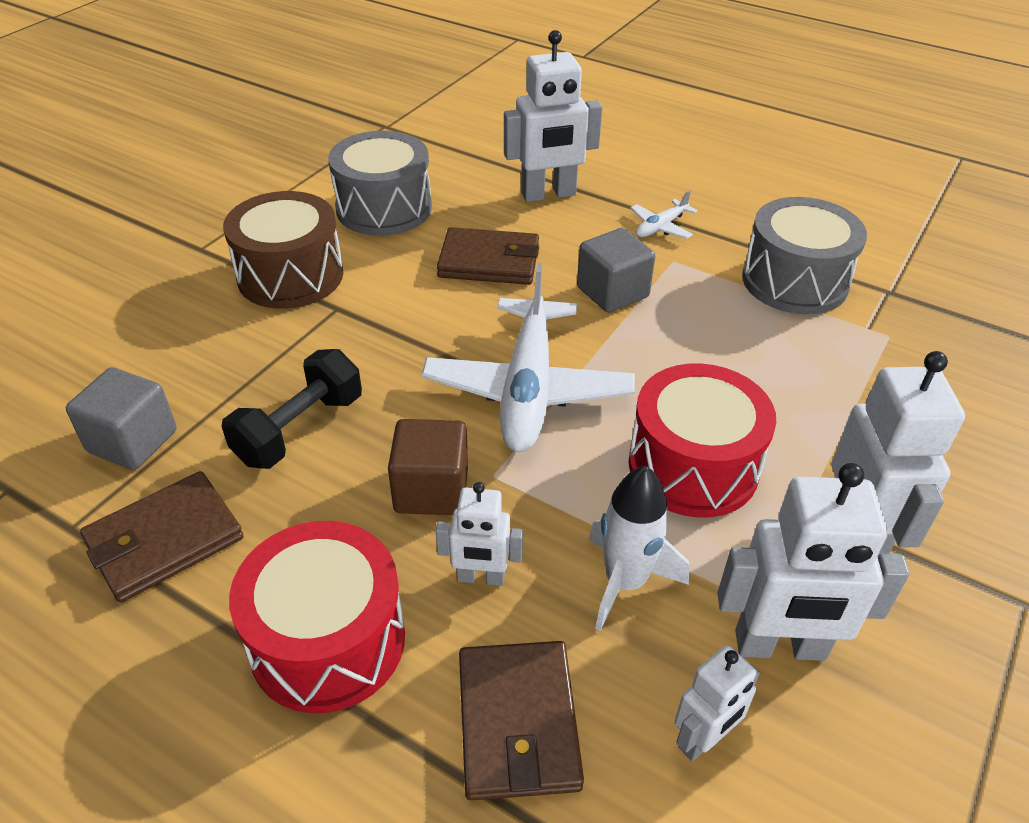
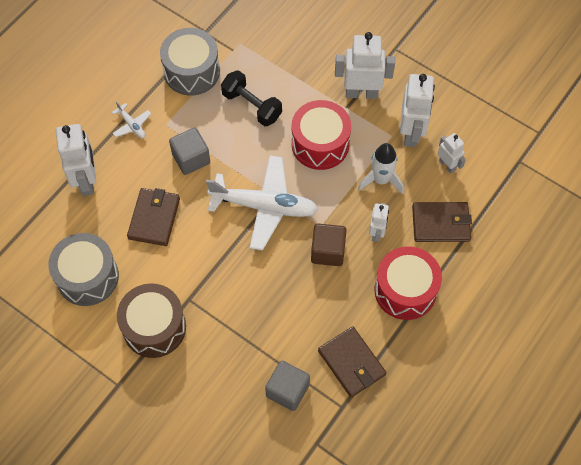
camera: 85 degrees left, 20 degrees up
black dumbbell [222,349,362,469] -> black dumbbell moved to [221,70,282,126]

